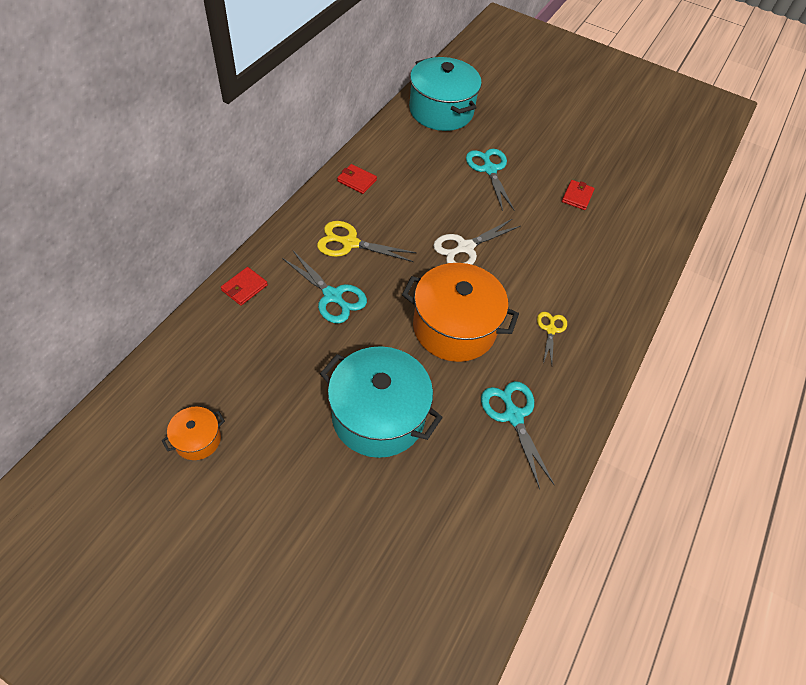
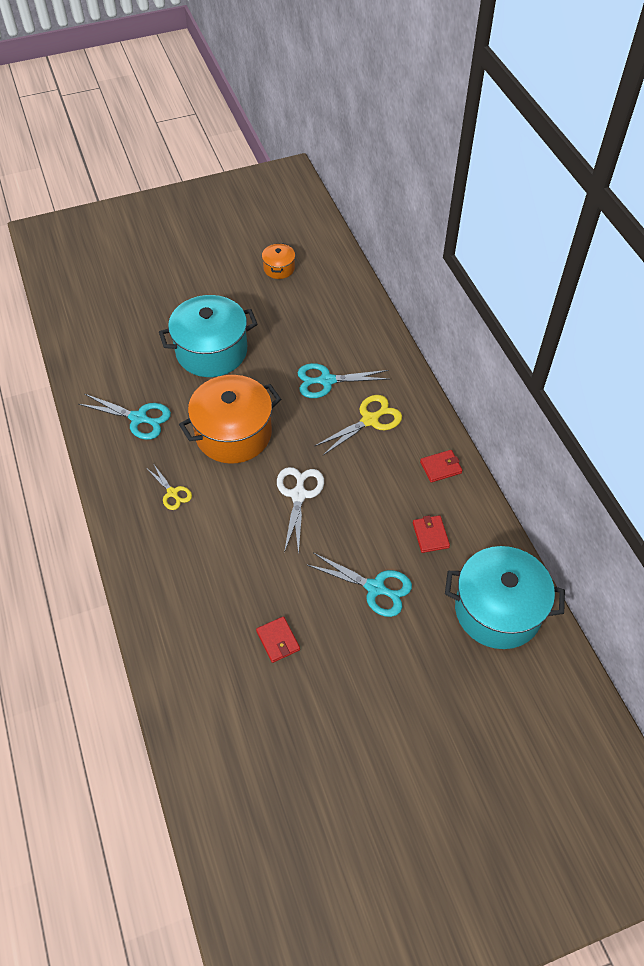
camera: 135 degrees right, 0 degrees up
red wallet [221,267,268,306] -> red wallet moved to [413,515,450,553]

